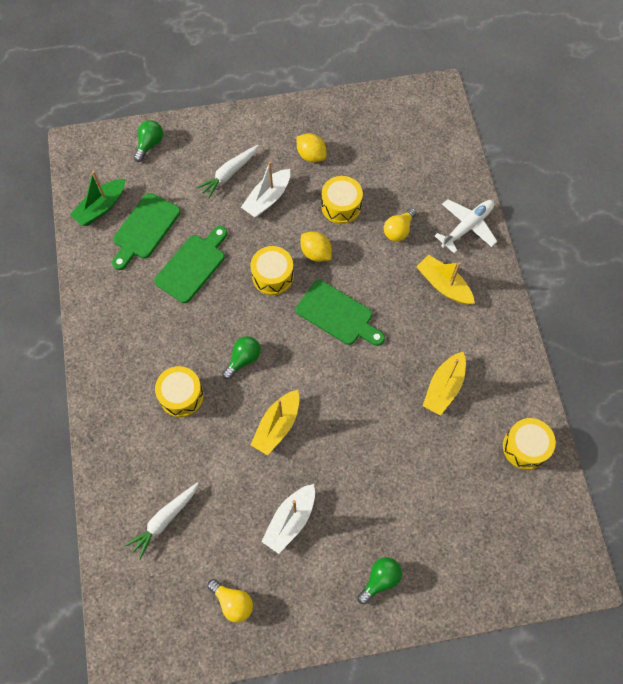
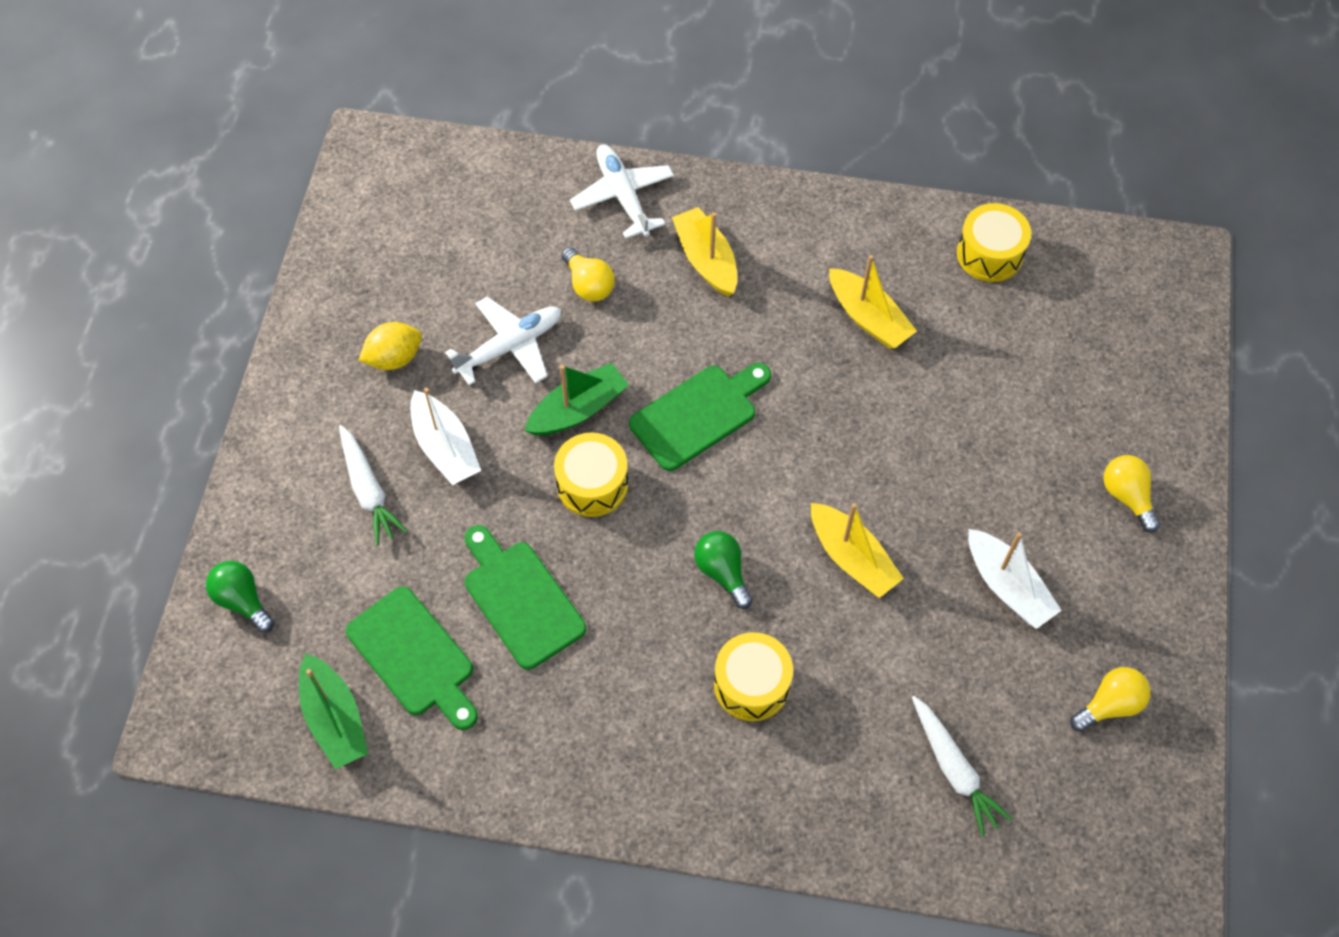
camera: 70 degrees left, 5 degrees down
yellow lemon [301,231,332,262] -> green boat [524,363,629,435]
yellow drum [321,176,363,224] -> white plane [445,297,561,385]
green light bulb [358,557,402,604] -> yellow light bulb [1103,455,1160,533]
yellow boat [416,255,475,305] -> yellow boat turned 90 degrees clockwise [672,207,737,296]

